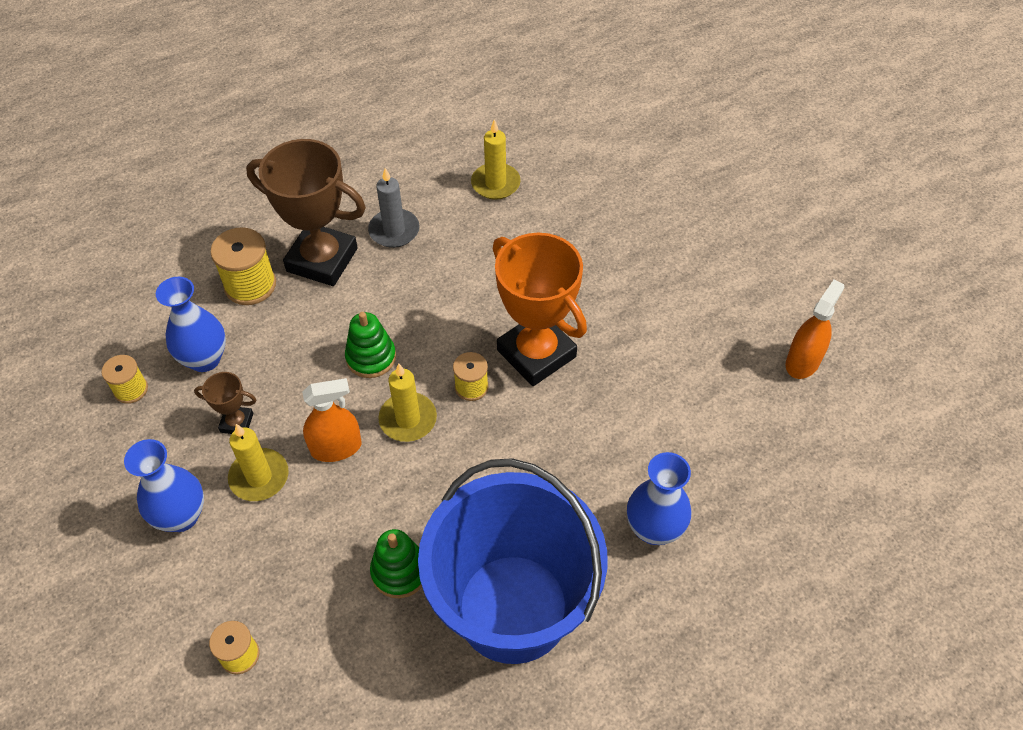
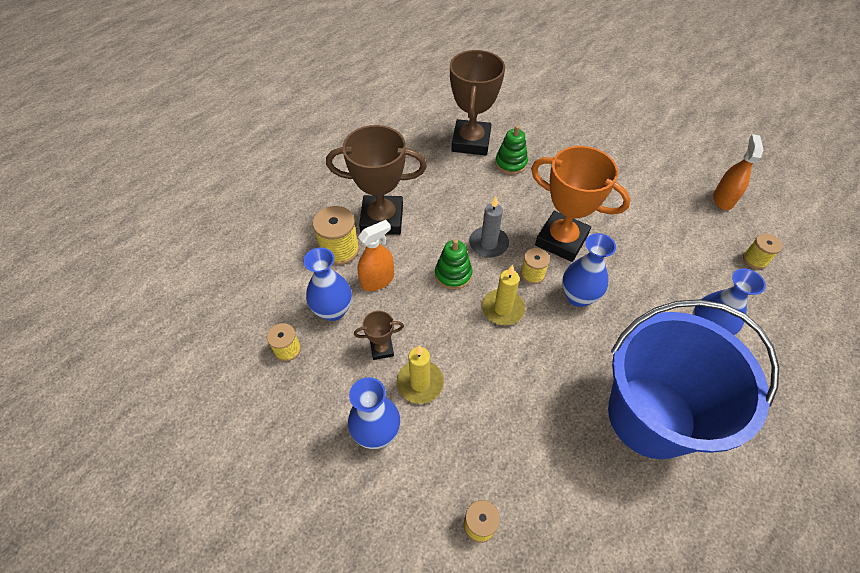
camera: 20 degrees left, 0 degrees up
orange spray bottle [302,378,361,462] -> orange spray bottle moved to [357,220,394,291]
grey candle [368,168,420,248] -> grey candle moved to [469,196,509,258]
green stacking toy [370,529,422,598] -> green stacking toy moved to [495,125,528,175]
yellow candle [471,119,521,200] -> brown trophy [450,50,505,155]
none -> blue vase [562,233,616,307]
none -> yellow spool [743,233,782,269]

